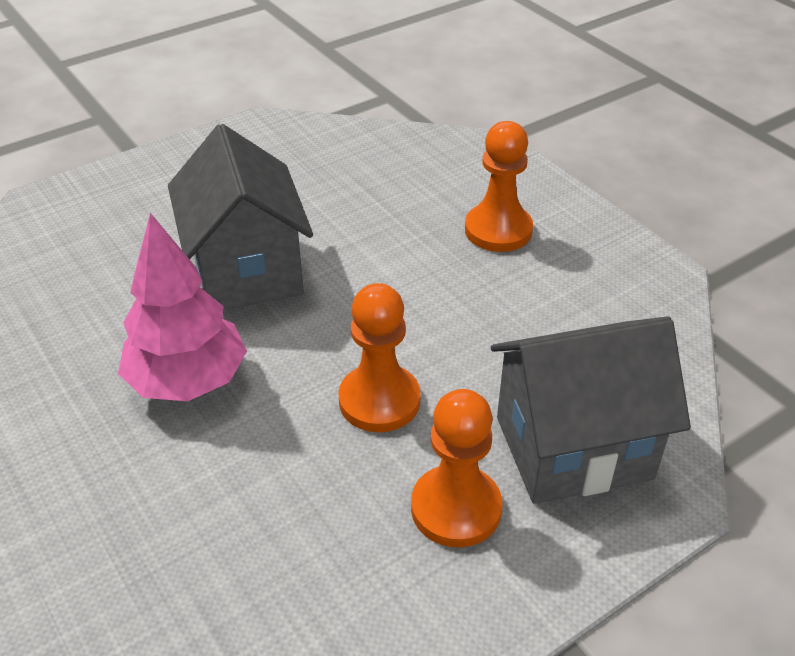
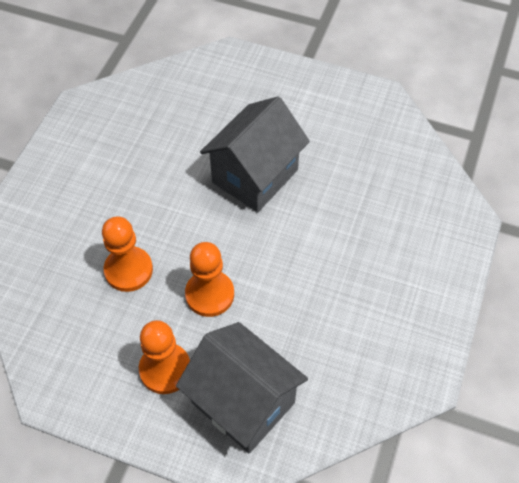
camera: 55 degrees right, 15 degrees up
pink tree [118,213,247,401] -> none
orange pawn [465,121,533,252] -> orange pawn moved to [102,216,153,292]

